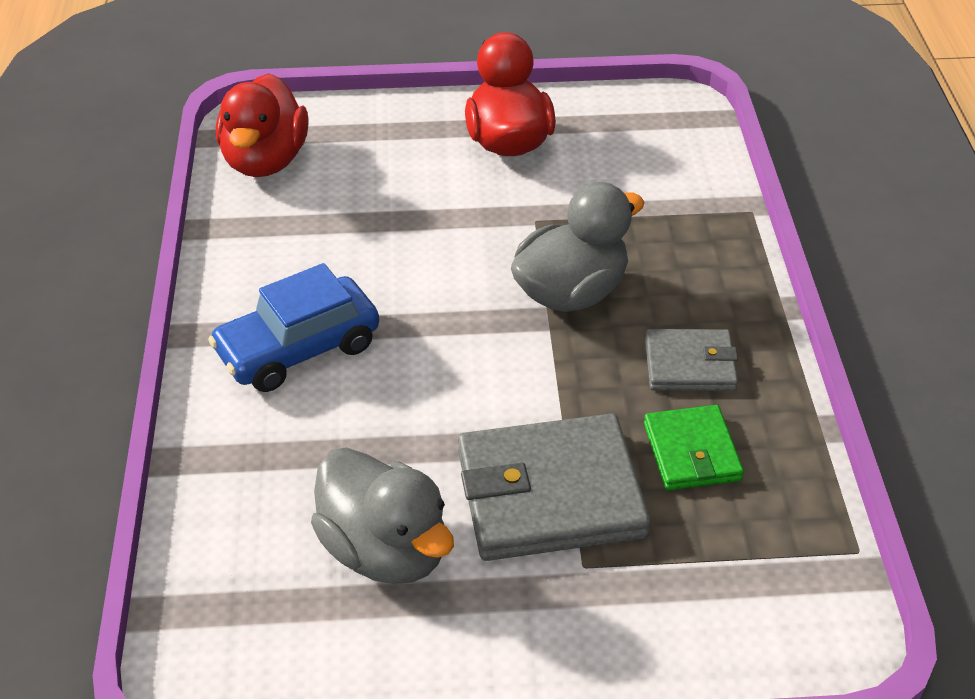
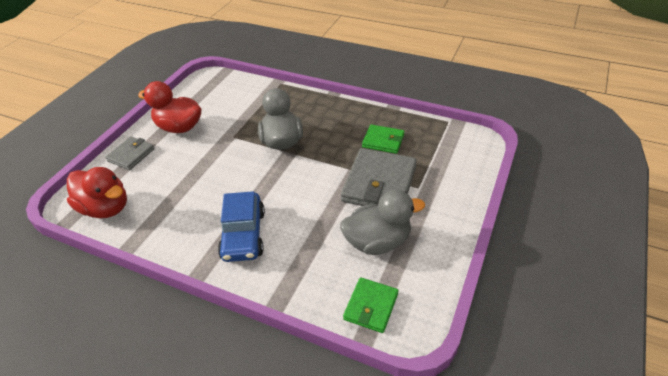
camera: 60 degrees left, 0 degrees up
grey wallet [645,329,738,391] -> grey wallet moved to [105,136,155,170]
none -> green wallet [343,277,398,333]

